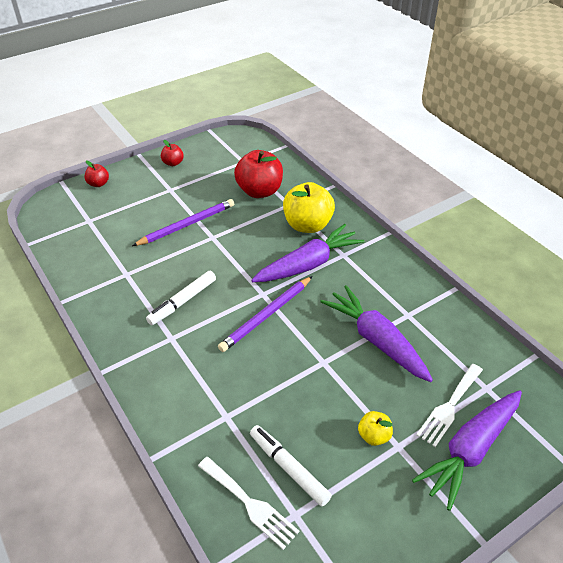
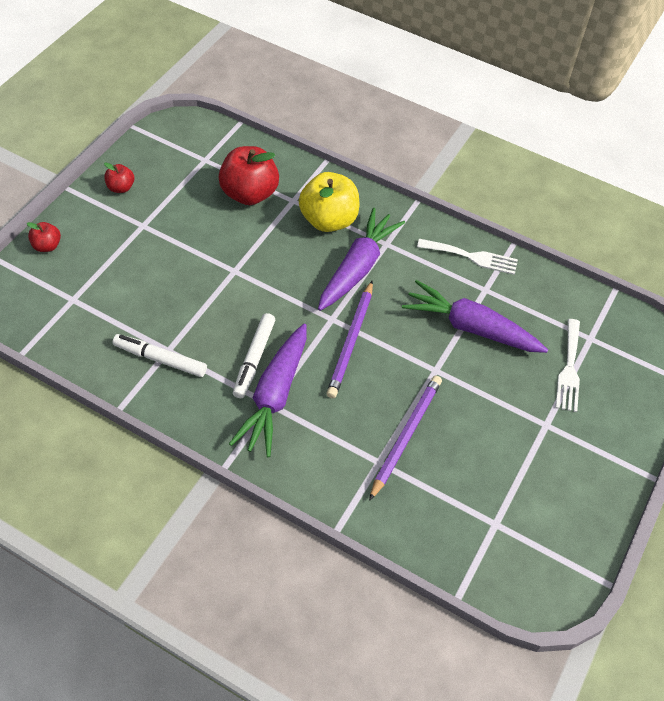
camera: 30 degrees left, 10 degrees up
purple pencil [132,199,234,246] -> purple pencil moved to [369,376,442,501]
white fork [198,457,299,550] -> white fork moved to [417,239,518,275]
white marker [250,425,332,506] -> white marker moved to [113,334,207,377]
yellow apple [358,411,393,446] -> none
purple carrot [412,390,522,511] -> purple carrot moved to [229,323,307,457]

